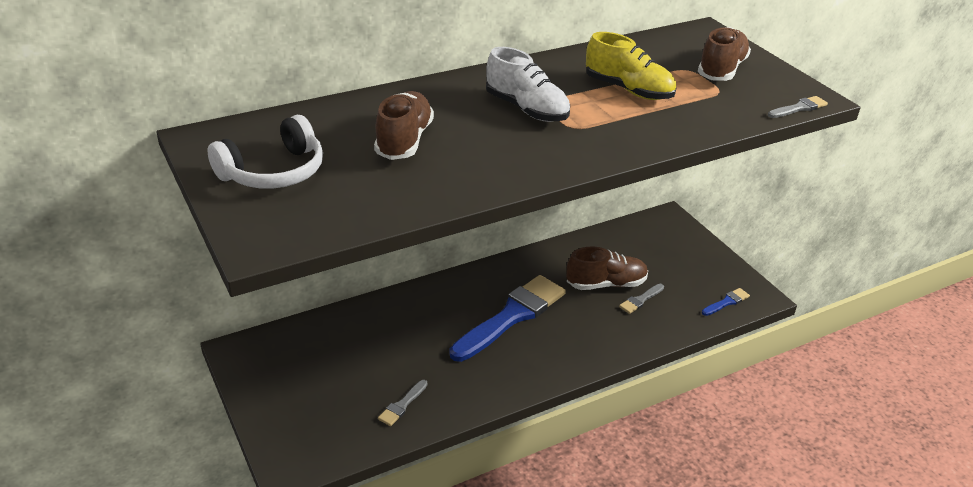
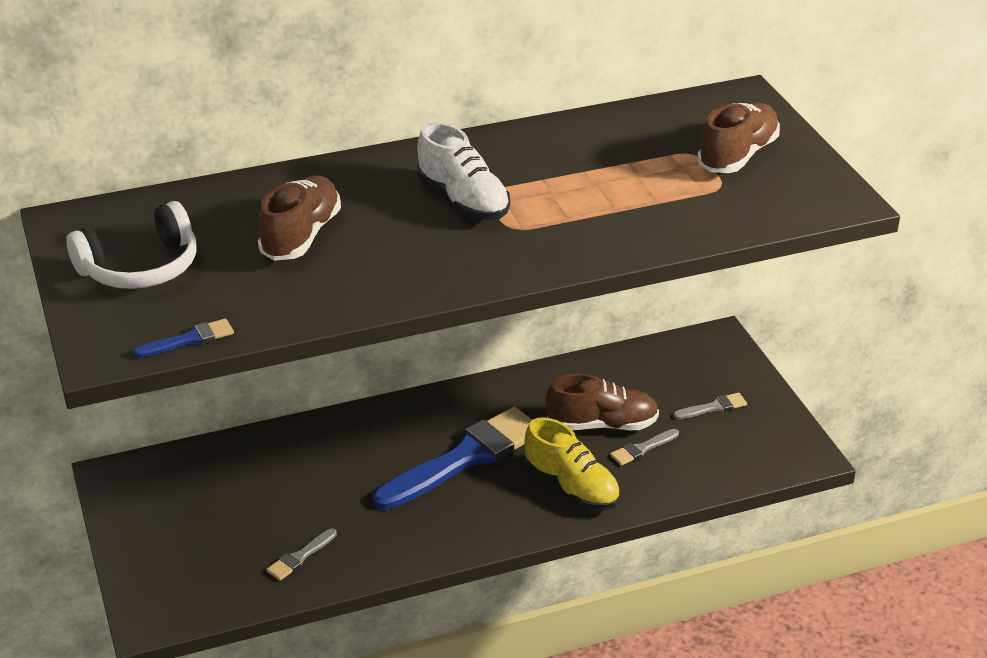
camera: 10 degrees right, 0 degrees up
yellow shoe [586,32,676,100] -> yellow shoe moved to [524,417,620,510]
blue brush [702,288,750,316] -> blue brush moved to [133,318,234,358]
grey brush [768,96,828,118] -> grey brush moved to [673,393,747,419]

